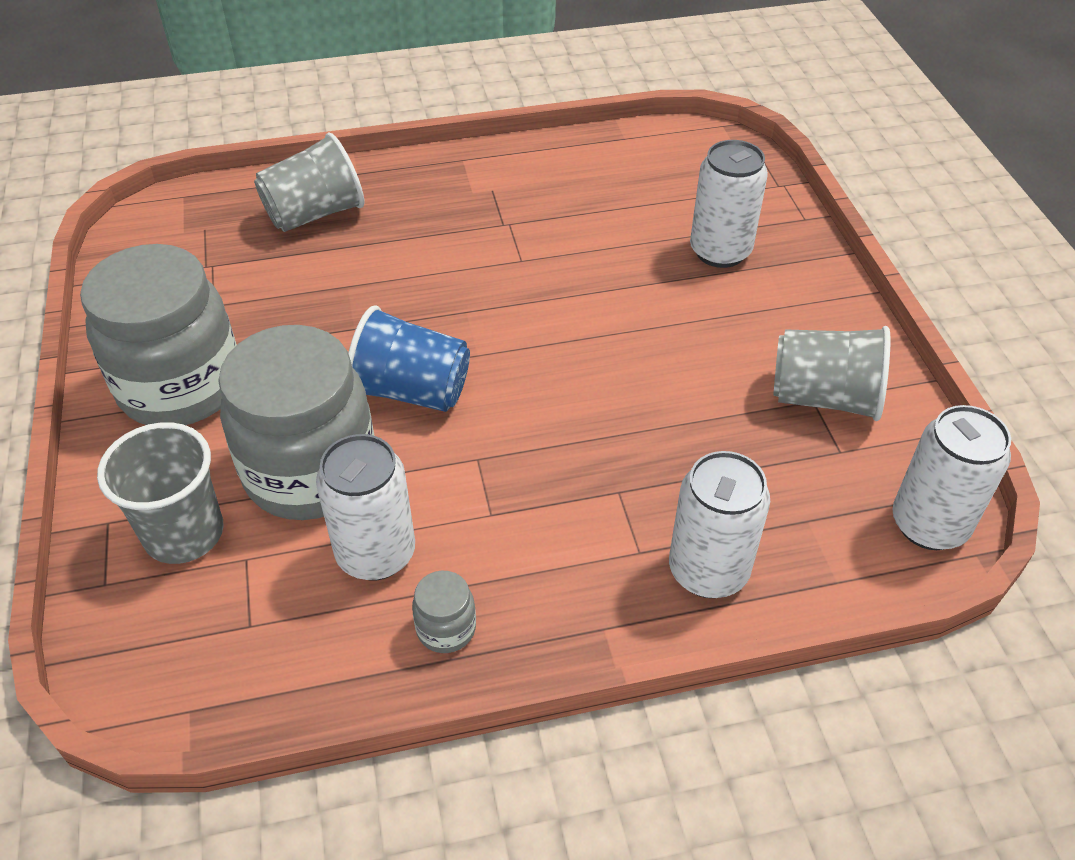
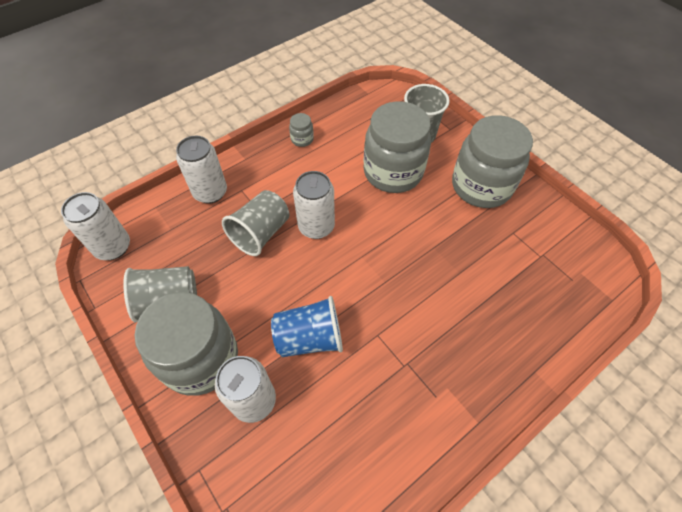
camera: 155 degrees right, 10 degrees up
grey cup [254,132,365,232] -> grey cup moved to [222,190,290,256]
white can [316,434,415,581] -> white can moved to [293,171,335,239]
blue cup [348,305,470,412] -> blue cup moved to [271,296,343,357]
none -> grey jar [135,292,238,396]

